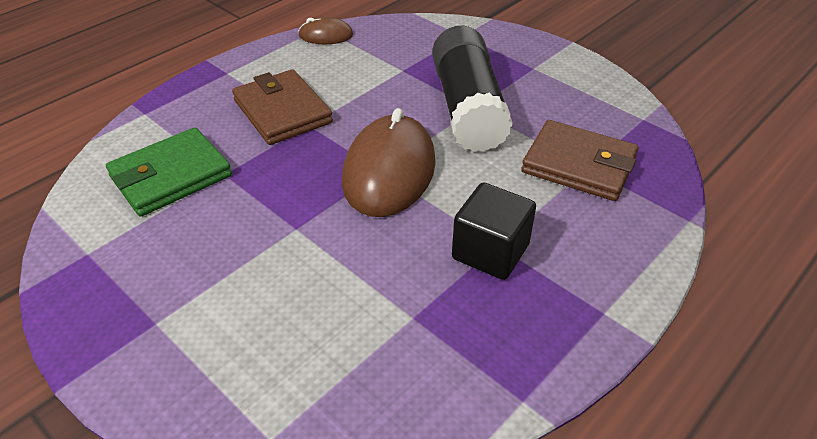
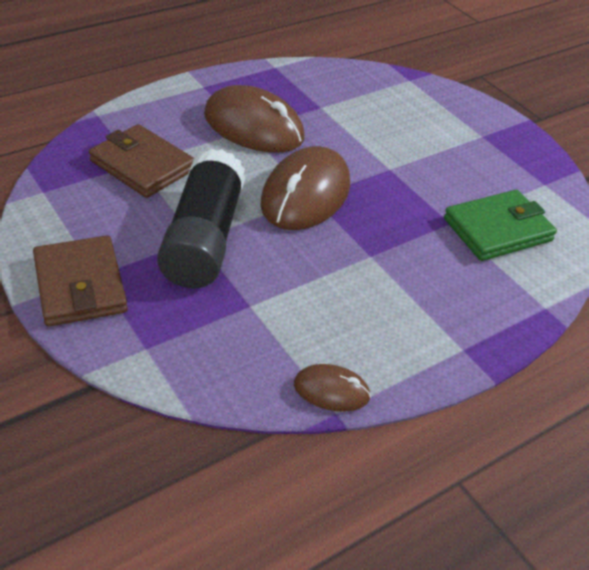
camera: 170 degrees left, 0 degrees up
brown wallet [232,69,333,145] -> brown wallet moved to [33,235,128,327]
black cube [452,182,536,280] -> brown mouse [204,85,304,152]

